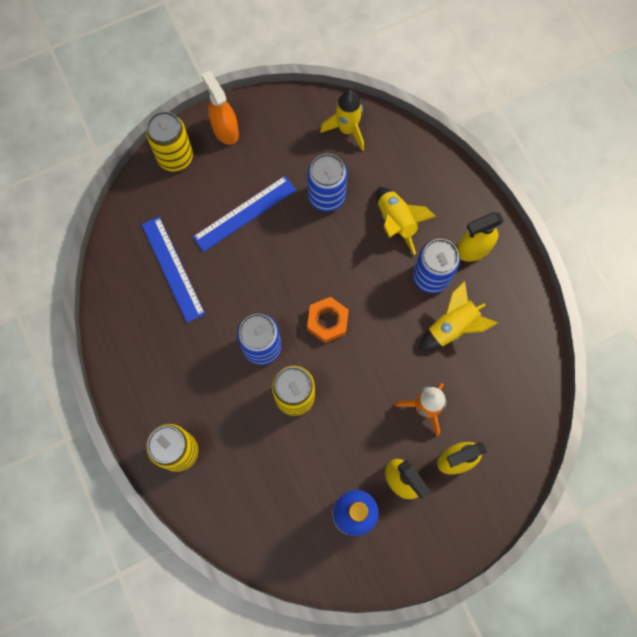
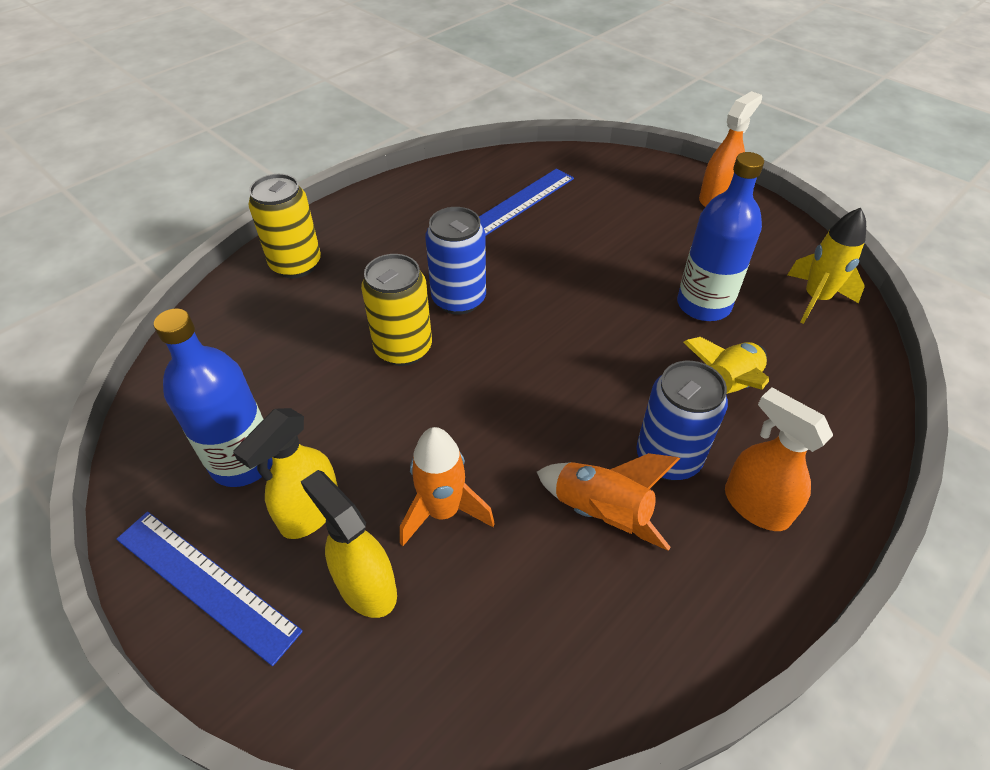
camera: 70 degrees right, 25 degrees down
yellow can [146,111,193,172] -> none
blue ruler [193,176,296,252] -> blue ruler moved to [116,511,303,666]
orange nut [307,297,349,343] -> none
blue can [308,154,347,212] -> blue bottle [677,152,764,321]
yellow rocket [419,280,497,351] -> orange rocket [537,453,680,551]
yellow spray bottle [457,212,504,262] -> orange spray bottle [725,387,833,531]

